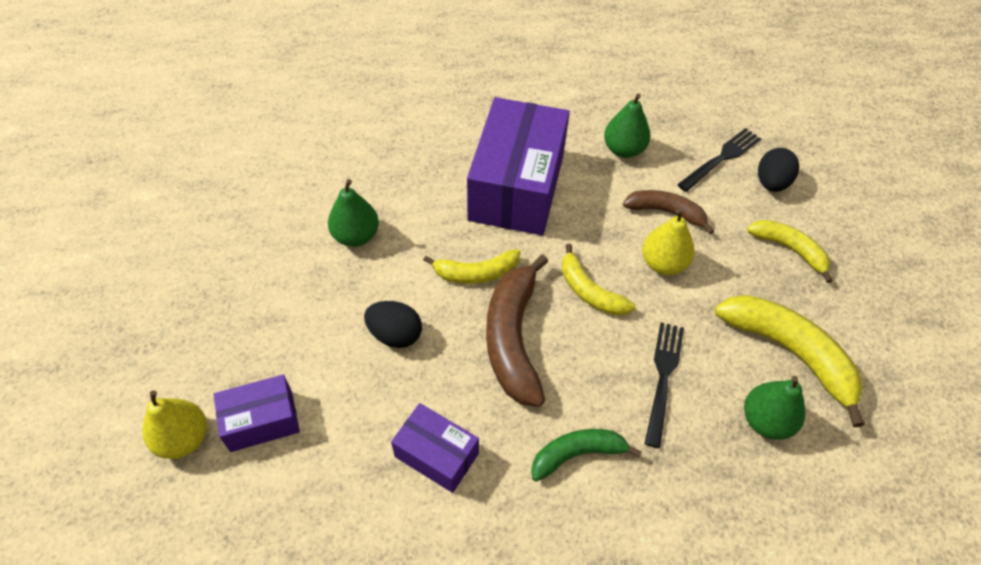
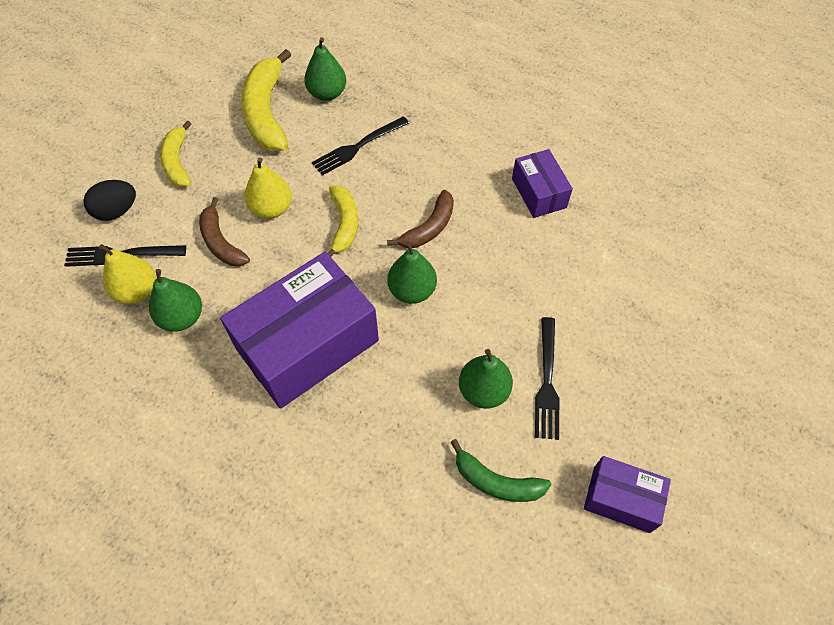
camera: 140 degrees left, 5 degrees up
yellow pear [143,391,207,459] -> yellow pear moved to [99,244,156,304]
purple box [213,375,300,452] -> purple box moved to [584,456,671,533]
black egg [364,301,422,348] -> none
yellow banana [423,249,520,284] -> green pear [387,242,437,304]
brown banana [486,254,548,407] -> brown banana [387,190,454,248], size x0.60
green banana [531,429,642,482] -> green banana moved to [451,439,551,502]
none -> black fork [535,317,559,440]

